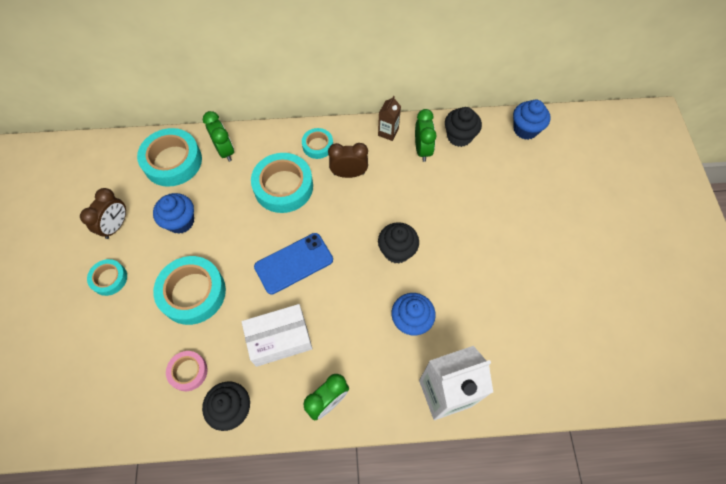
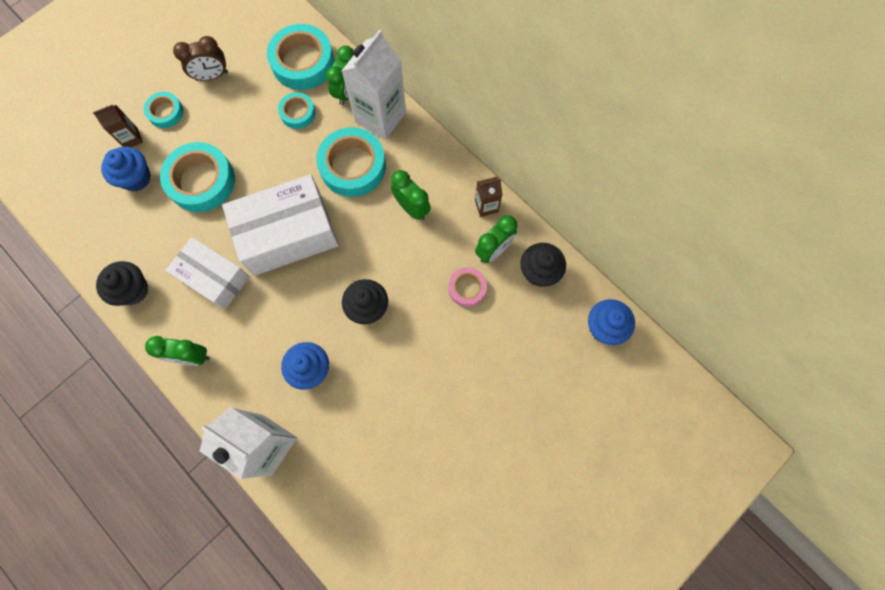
camera: 50 degrees right, 10 degrees up
blue cupcake [153,193,194,234] -> blue cupcake moved to [101,147,151,191]
pink tape [166,351,208,391] -> pink tape moved to [448,267,487,307]
blue phone [254,233,333,295] -> white box [222,174,339,276]
turquoise tape [302,128,333,159] -> turquoise tape moved to [278,92,316,129]
brown clock [328,143,368,178] -> green clock [391,170,431,221]
none -> brown carton [93,105,143,147]
none -> white carton [342,30,406,140]

